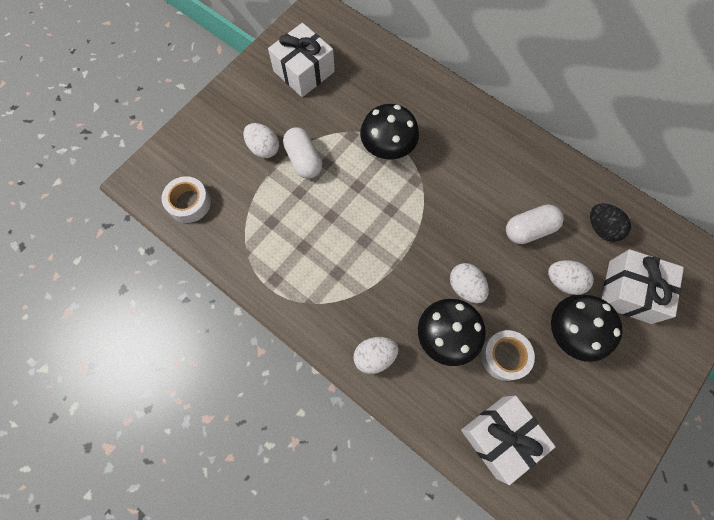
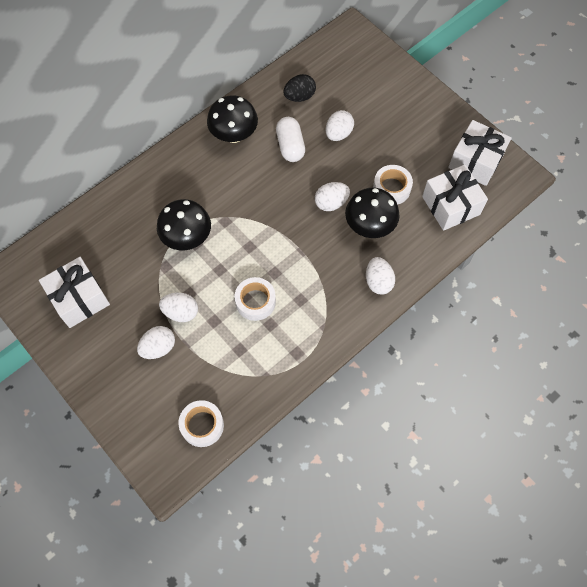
camera: 80 degrees left, 5 degrees down
white capsule [283,127,322,179] -> white egg [159,293,198,322]
black mushroom [551,295,623,362] -> black mushroom moved to [207,96,258,143]
white gift [602,249,684,324] -> white gift moved to [448,120,511,186]
none -> white tape [234,277,276,321]

